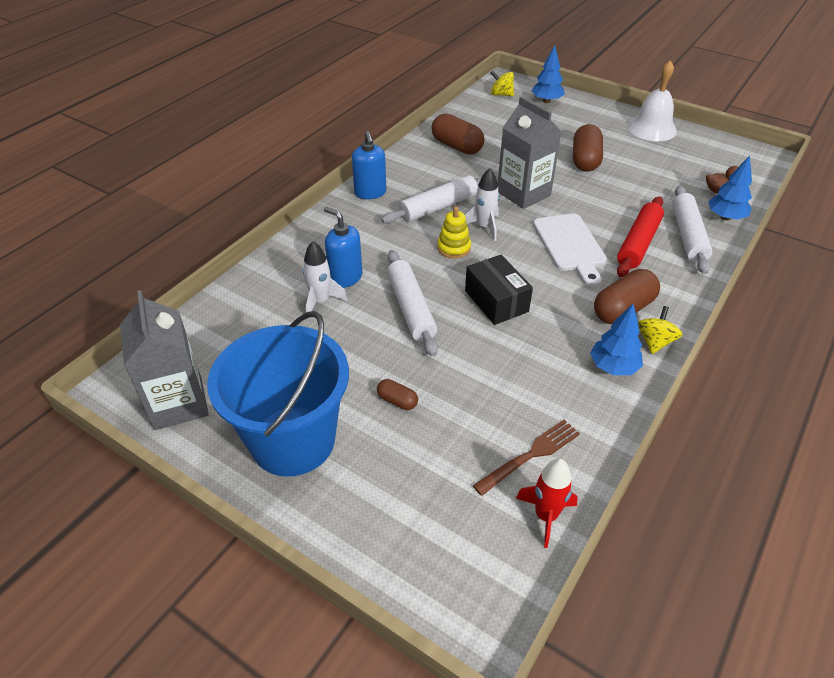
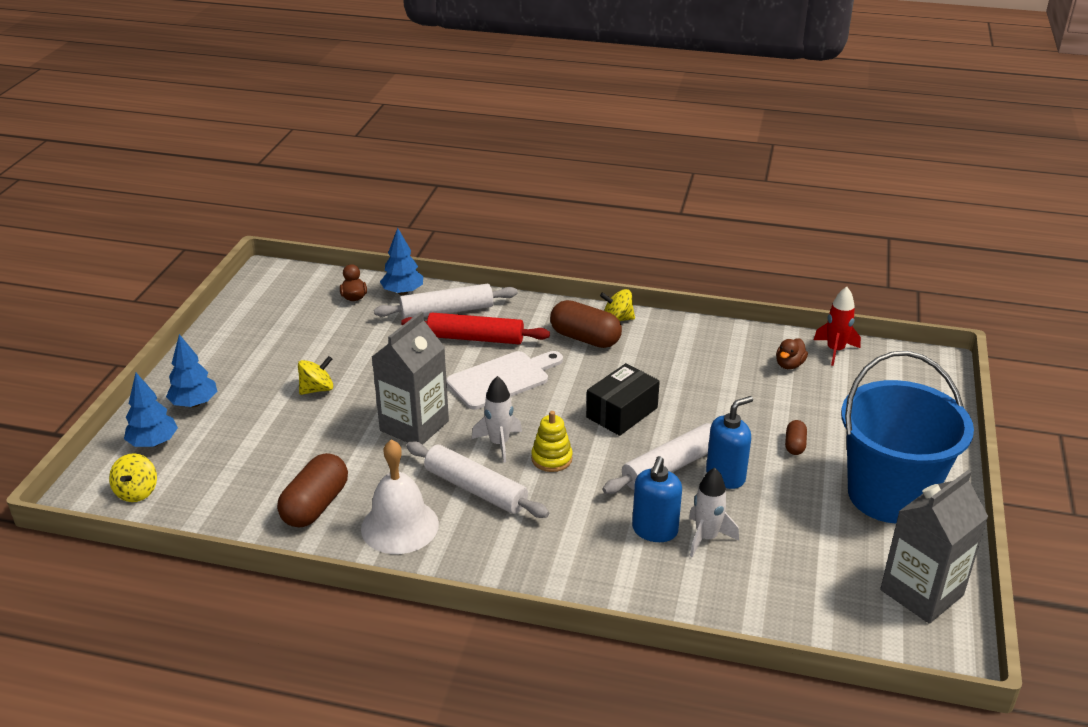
camera: 110 degrees left, 10 degrees down
blue soap dispenser [352,131,386,199] -> blue soap dispenser moved to [706,396,753,489]
brown fork [473,419,580,496] -> brown duck [776,338,808,369]
brown capsule [573,124,603,172] -> yellow spinning top [298,356,333,395]
blue tree [590,304,643,375] -> blue tree moved to [166,334,217,407]
white bell [628,60,677,141] -> white bell moved to [361,439,439,554]

